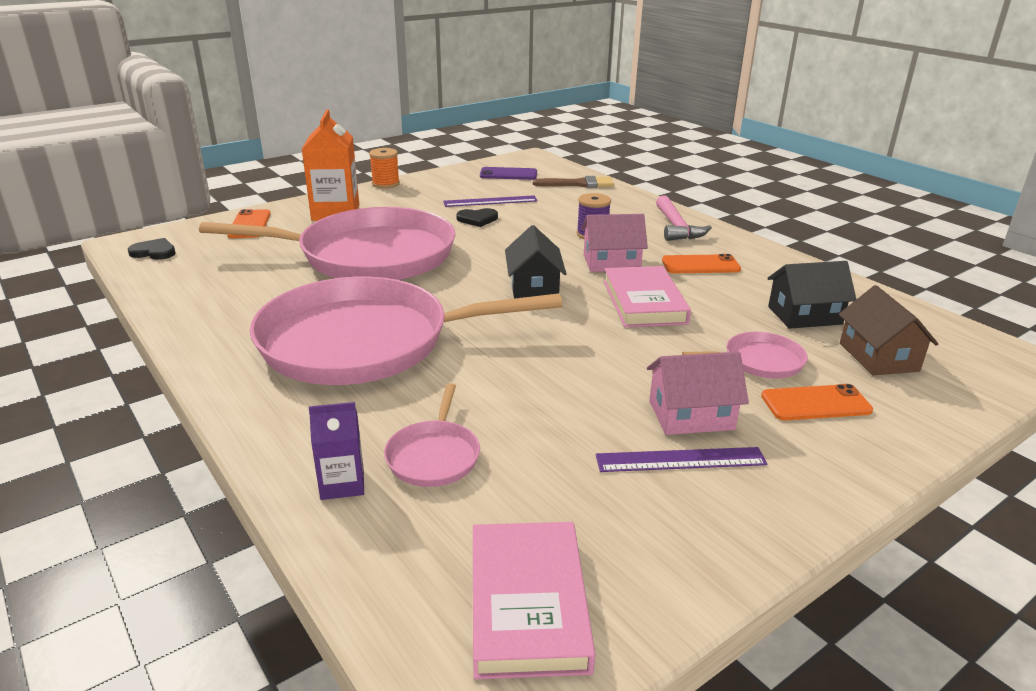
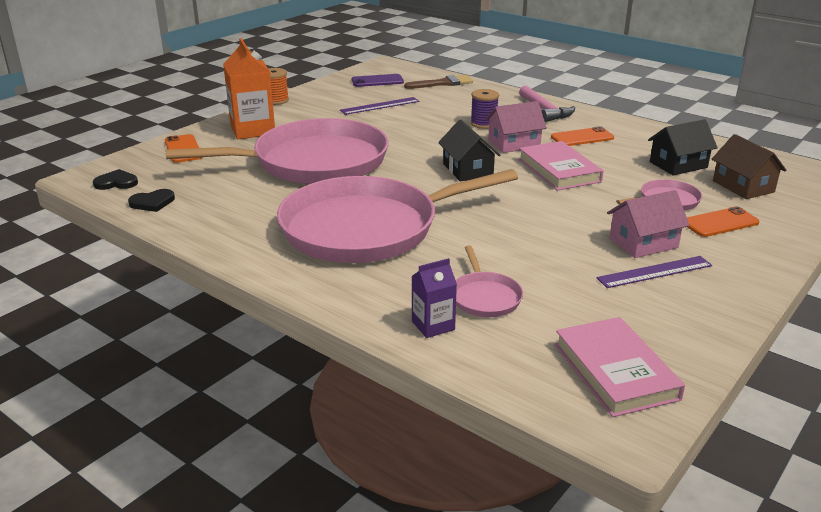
camera: 15 degrees left, 0 degrees up
black heart [457,208,498,227] -> black heart moved to [128,189,175,212]

